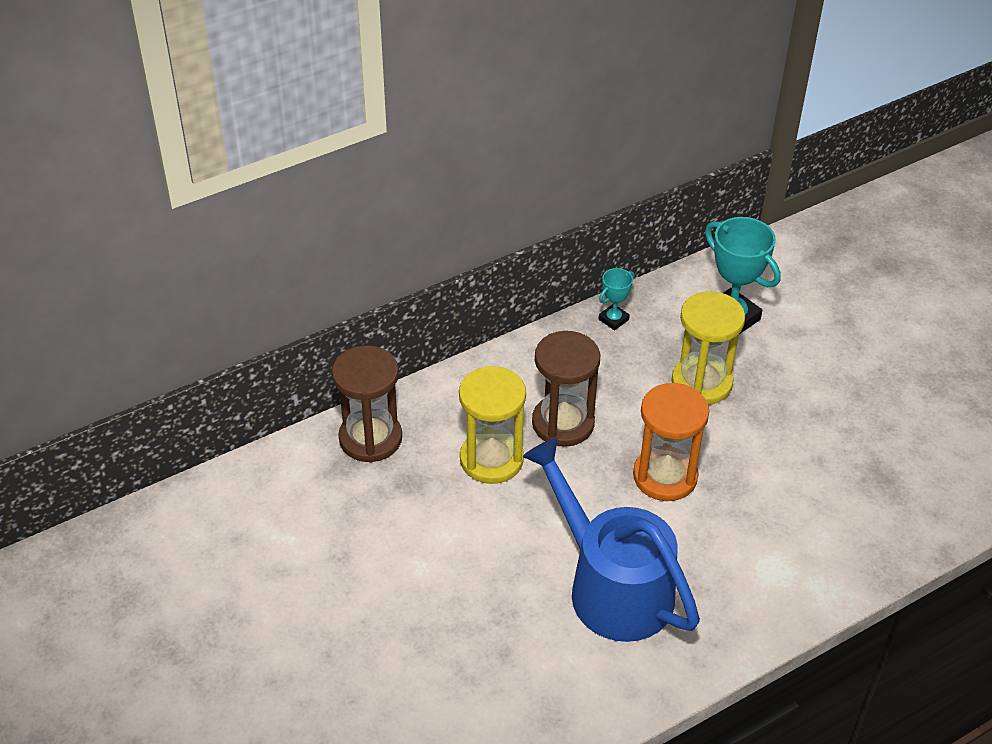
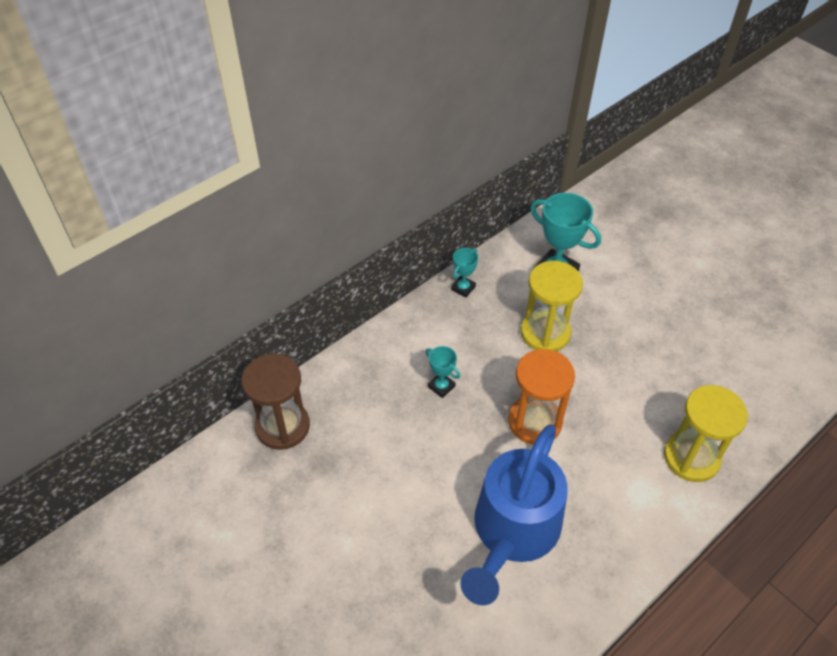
camera: 10 degrees left, 5 degrees up
yellow hourglass [459,366,526,484] -> yellow hourglass moved to [664,385,748,482]
blue watering can [522,437,700,642] -> blue watering can turned 105 degrees counterclockwise [460,424,568,605]
brown hourglass [532,331,600,447] -> turquoise trophy [426,346,460,398]

